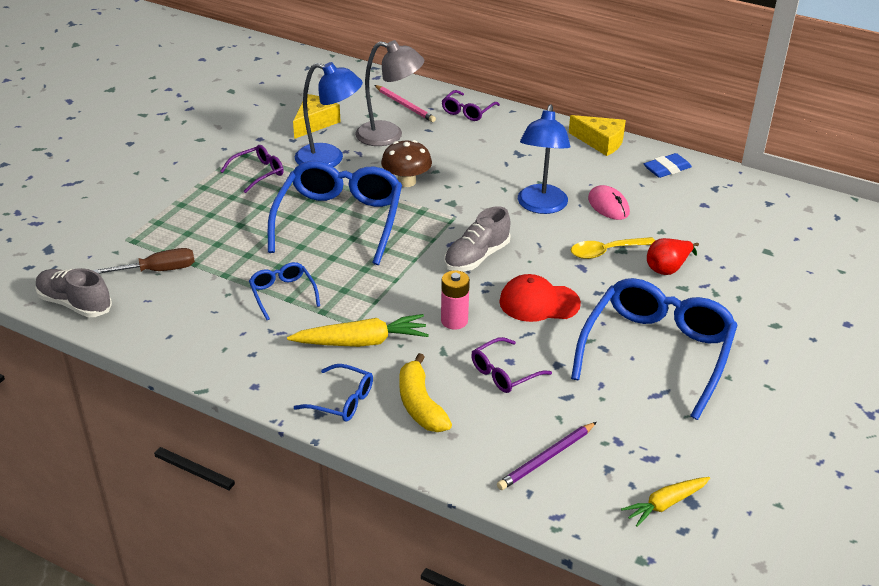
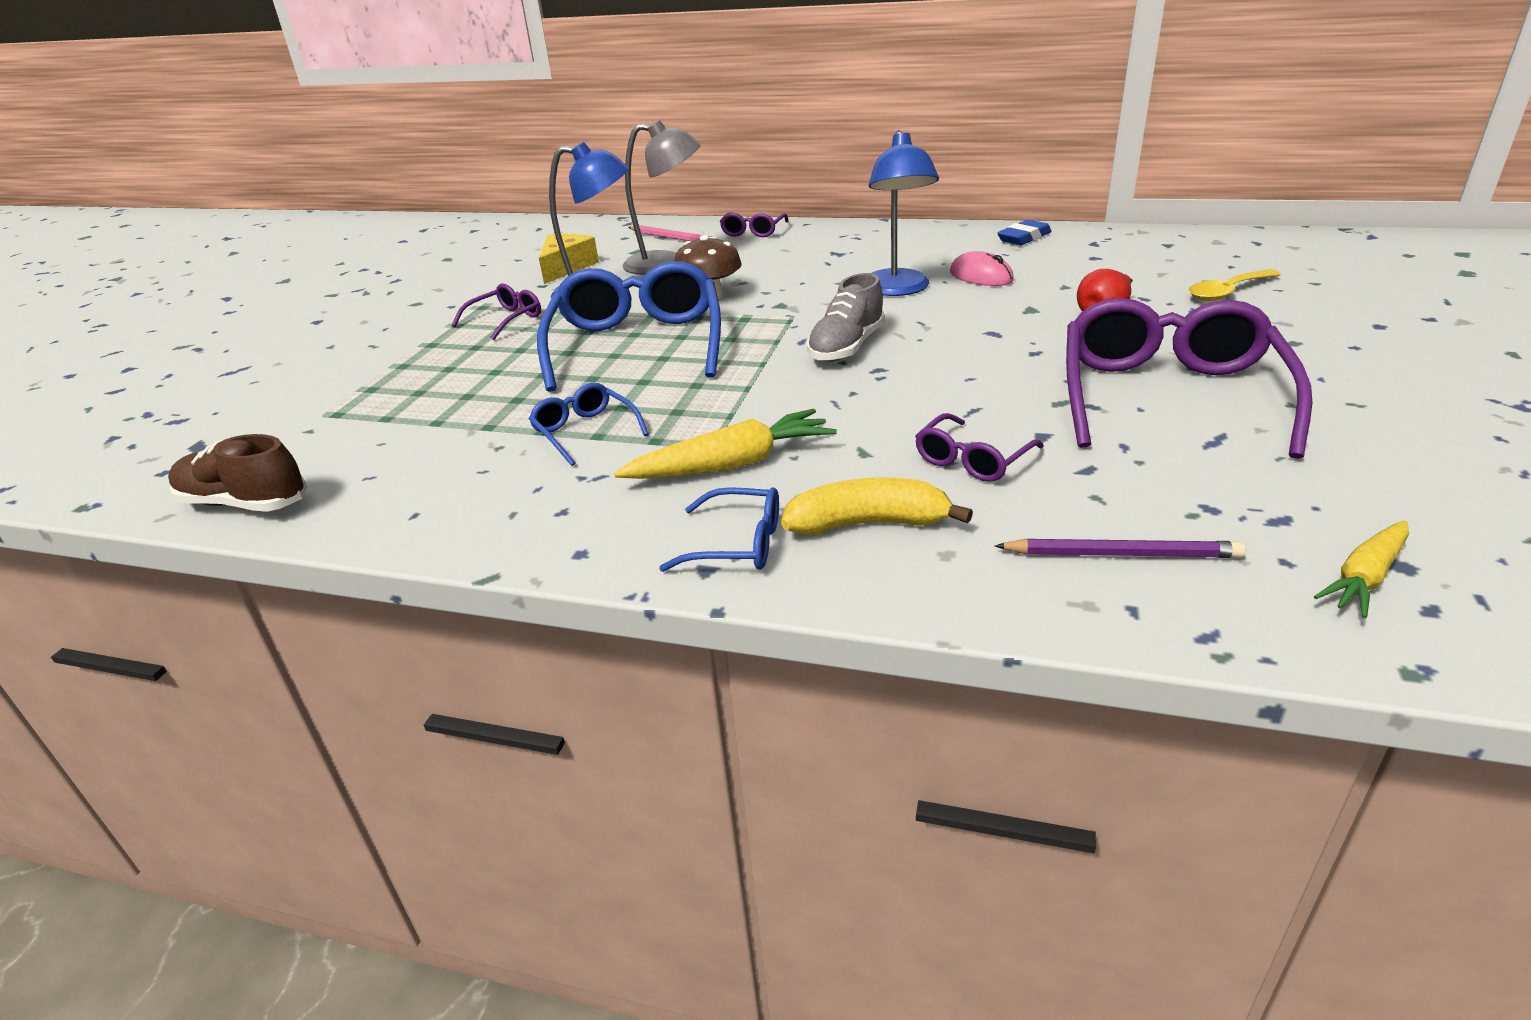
camera: 10 degrees left, 5 degrees down
grey shoe [35,268,112,317] -> brown shoe [168,434,307,512]
brown screwdriver [93,248,195,274] -> none
yellow banana [399,353,452,432] -> yellow banana turned 120 degrees clockwise [781,477,973,535]
pink battery [441,270,470,330] -> none
purple pencil [497,422,597,490] -> purple pencil turned 120 degrees counterclockwise [995,539,1246,558]
red cap [499,274,581,322] -> none
yellow cheese [569,115,626,156] -> none
yellow spoon [571,237,655,259] -> yellow spoon moved to [1189,269,1281,301]
blue glasses [571,278,738,420] -> purple glasses [1066,298,1313,459]

